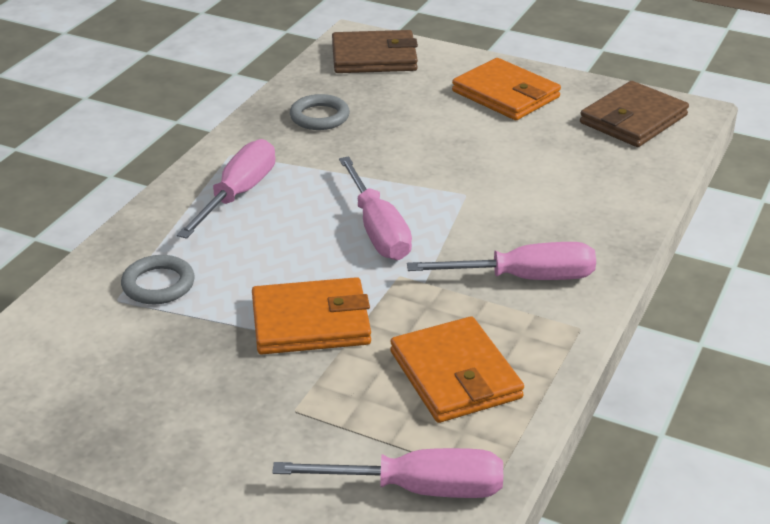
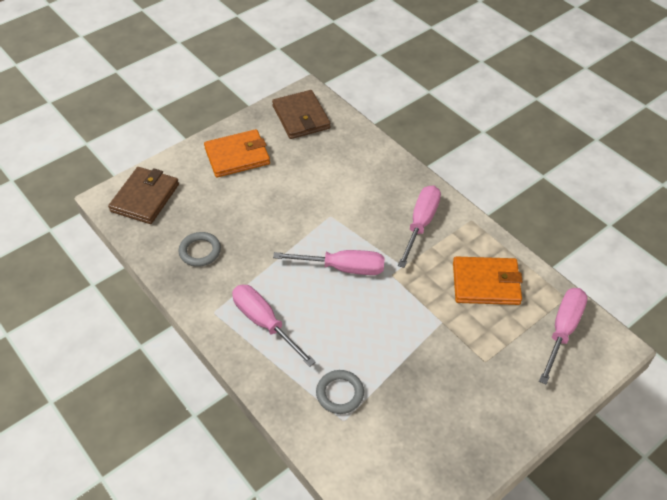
camera: 65 degrees left, 15 degrees up
orange wallet [252,277,371,354] -> none

